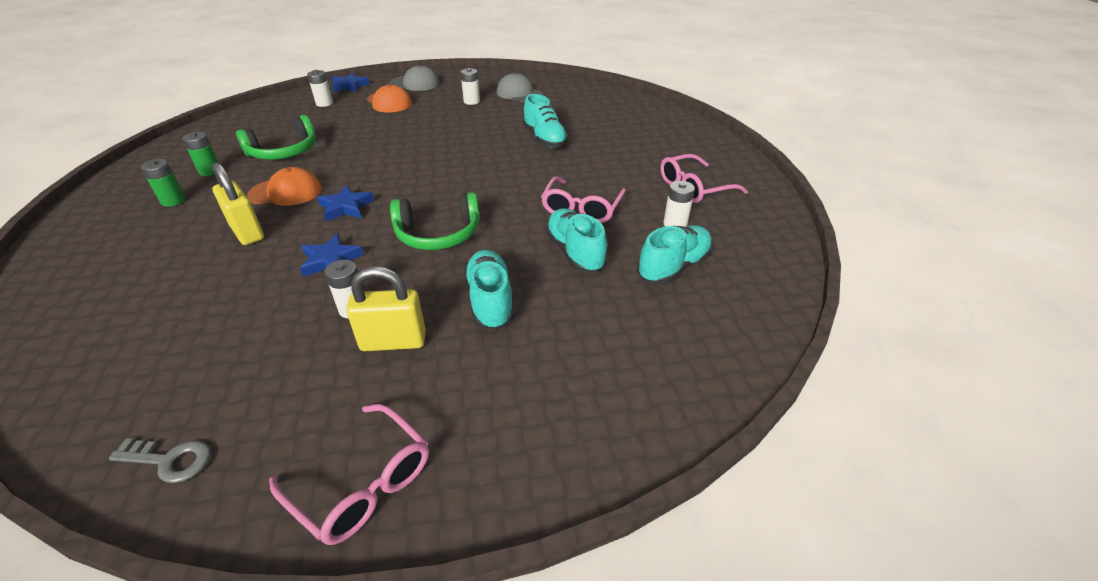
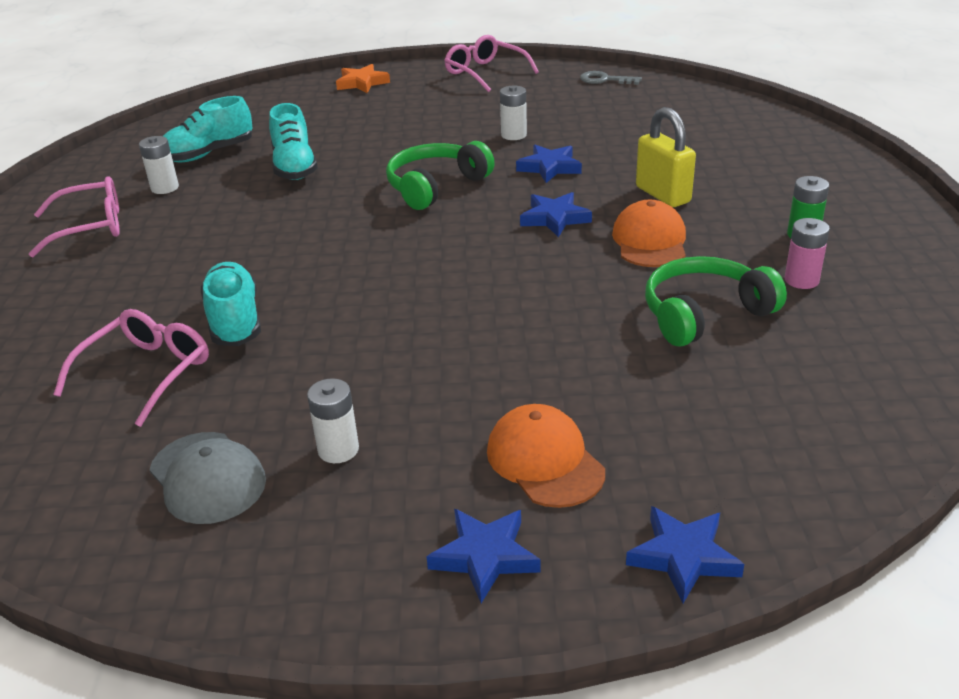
camera: 170 degrees left, 5 degrees down
green battery [182,132,219,176] -> pink battery [784,218,830,289]
orange cap [247,167,322,206] -> orange cap turned 90 degrees clockwise [612,200,686,267]
white battery [307,70,333,107] -> none
yellow padlock [346,266,426,351] -> none
grey cap [390,65,440,91] -> blue star [426,509,541,603]
green headphones [390,192,480,250] -> green headphones turned 45 degrees counterclockwise [386,141,495,210]
turquoise shoe [464,250,514,330] -> none
pink glasses [541,176,626,223] -> pink glasses moved to [53,309,209,427]
none -> orange star [336,64,390,93]

